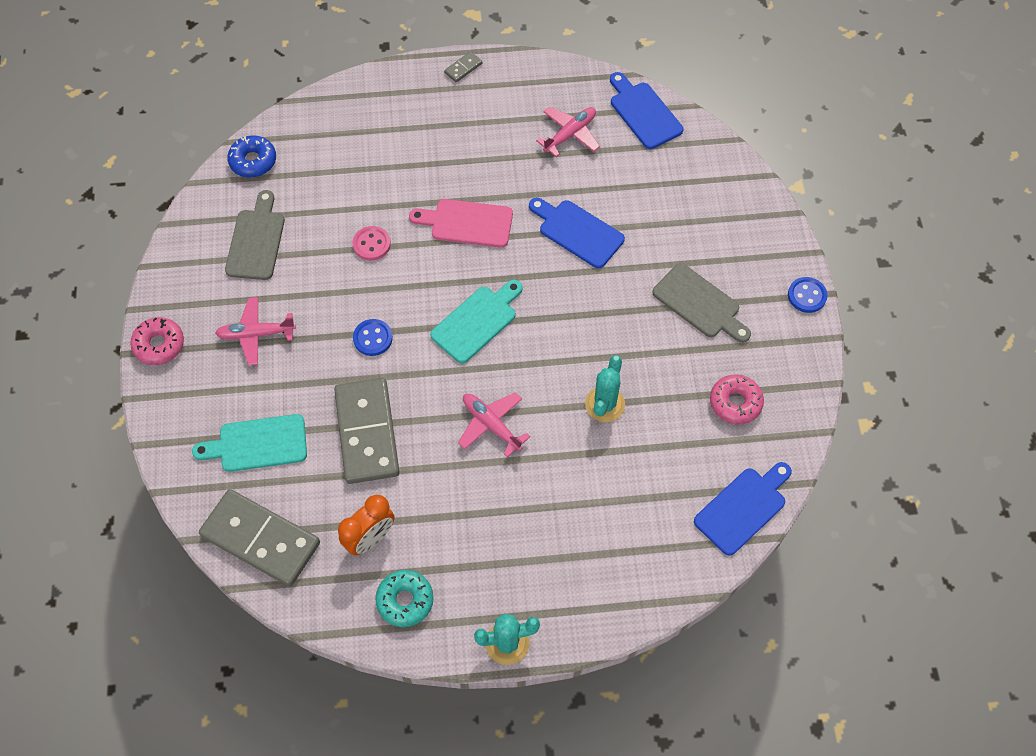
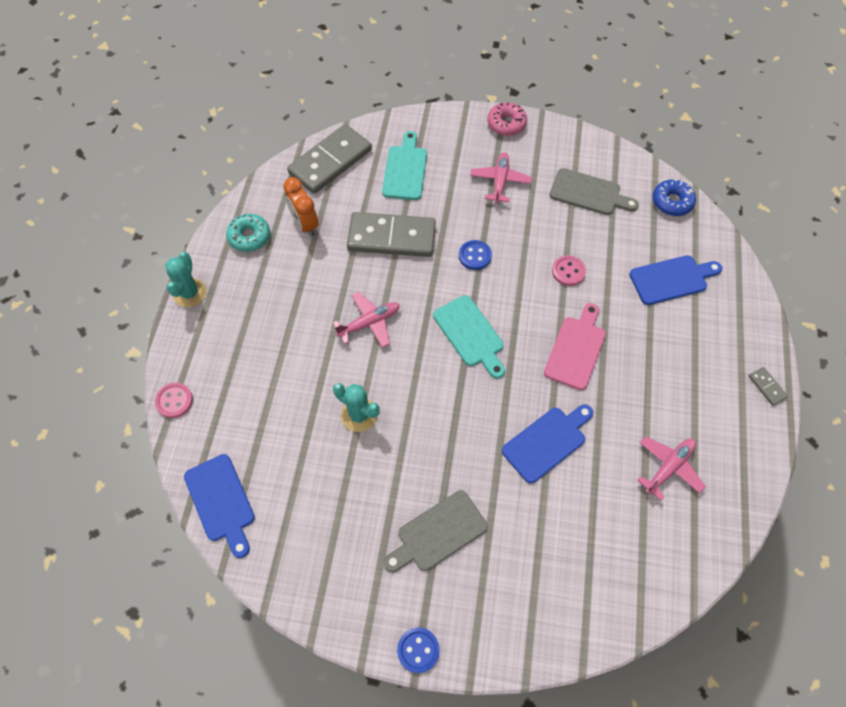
camera: 105 degrees right, 0 degrees up
pink plane [536,107,600,157] -> pink plane turned 105 degrees counterclockwise [637,436,706,501]
blue cutting board [610,72,683,149] -> blue cutting board moved to [629,255,722,305]
pink donut [710,374,764,425] -> none
none -> pink button [155,383,193,418]

